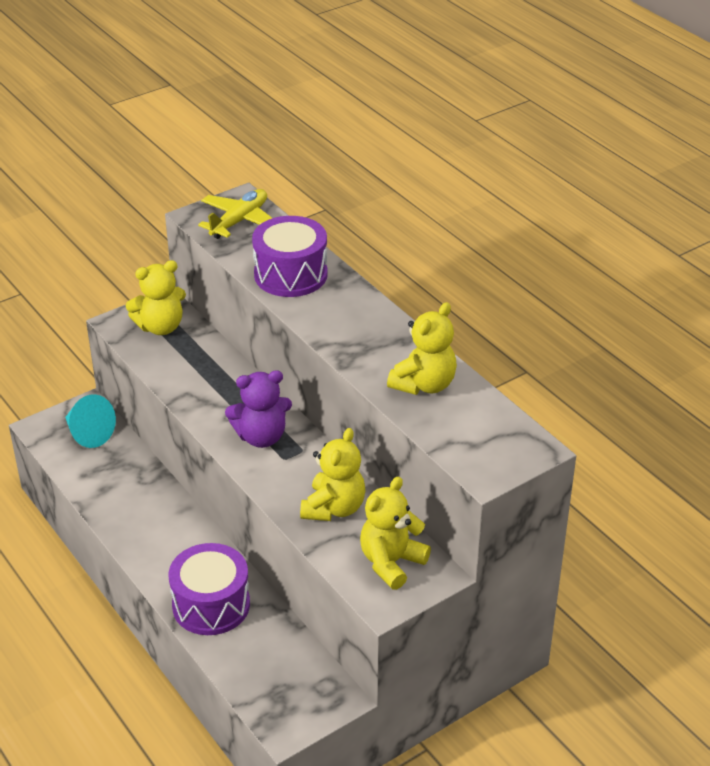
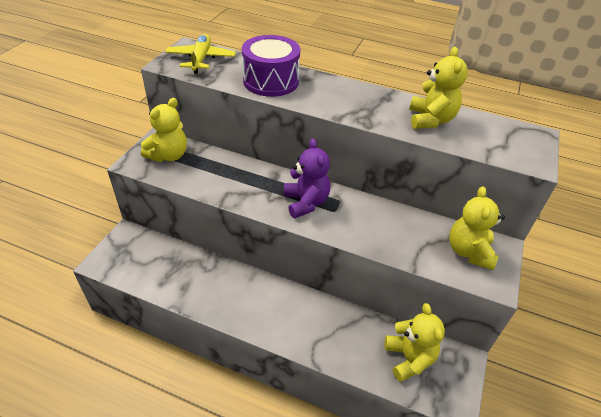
camera: 35 degrees left, 5 degrees up
turquoise cone [65,394,116,448] -> none
purple drum [169,543,250,635] -> none
purple teddy bear [225,370,292,448] -> purple teddy bear turned 60 degrees counterclockwise [284,138,330,218]
yellow teddy bear [300,428,365,521] -> yellow teddy bear moved to [385,303,445,382]

